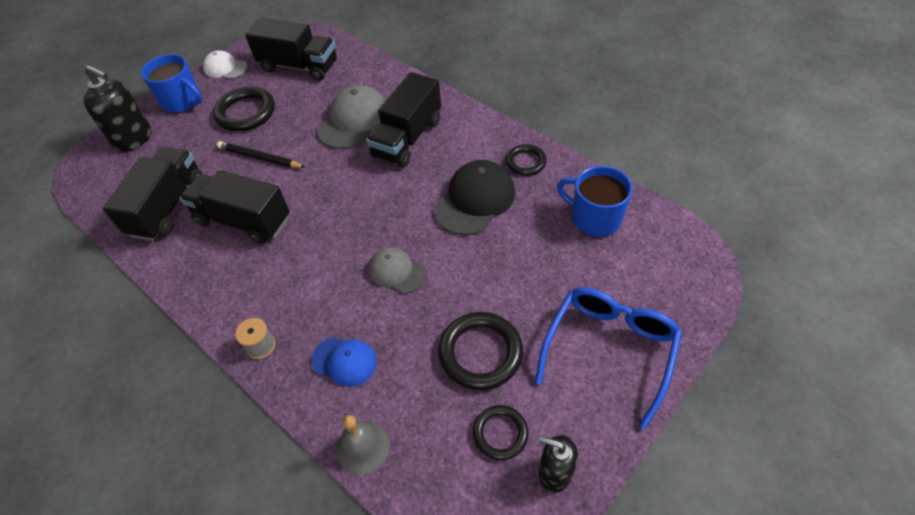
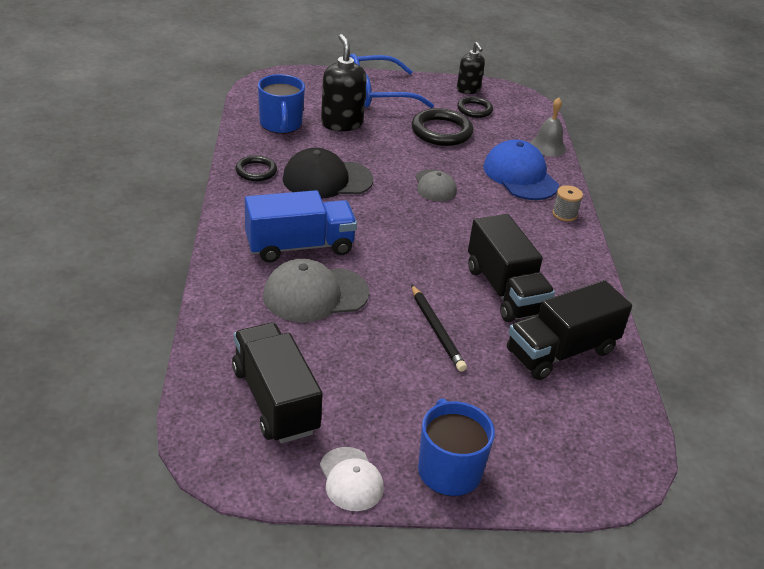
camera: 140 degrees left, 15 degrees down
black soap dispenser [84,65,151,152] -> black soap dispenser moved to [321,34,367,131]
black ring [213,87,275,131] -> none
blue cap [311,337,377,387] -> blue cap [483,140,559,200], size x1.65
black truck [366,72,441,167] -> blue truck [245,190,357,263]

